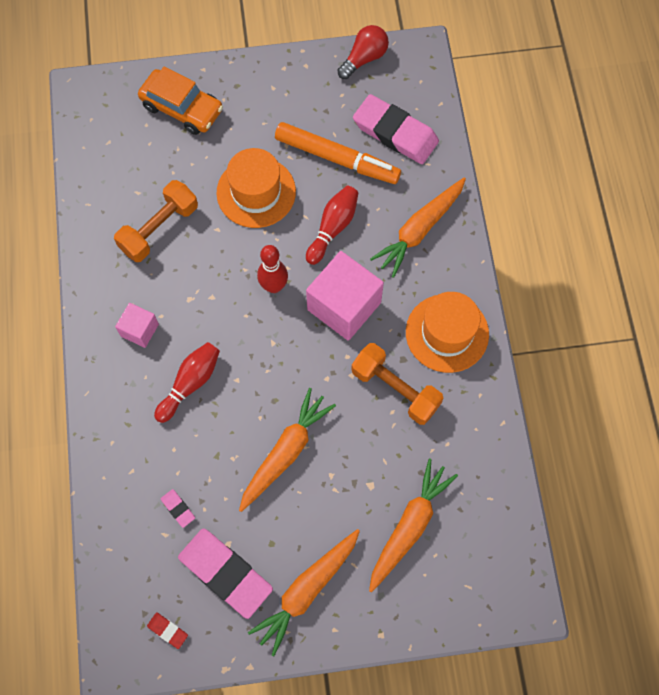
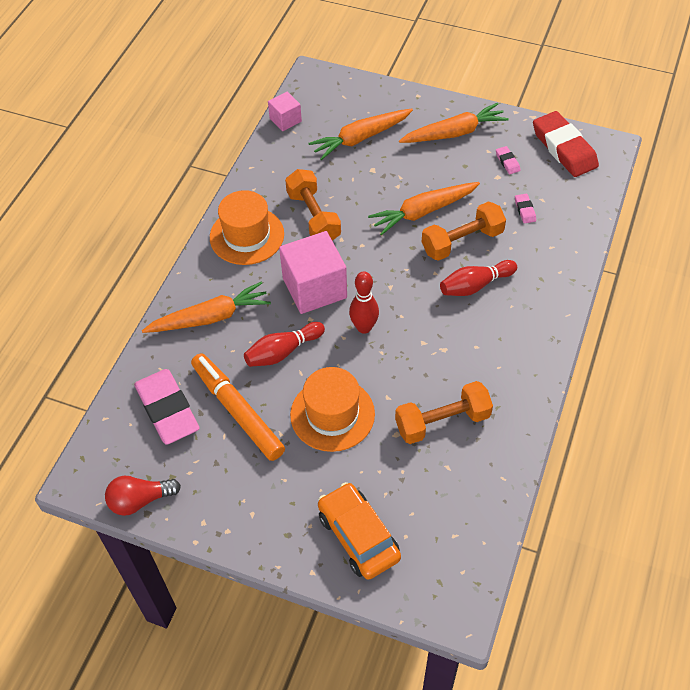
camera: 150 degrees left, 15 degrees down
pink cube [115,303,159,348] -> pink cube moved to [268,92,302,131]
red eraser [147,612,188,649] -> red eraser [533,111,599,177], size x2.40
pink eraser [178,528,273,619] -> pink eraser [496,146,521,174], size x0.42
none -> orange dumbbell [422,201,506,261]

